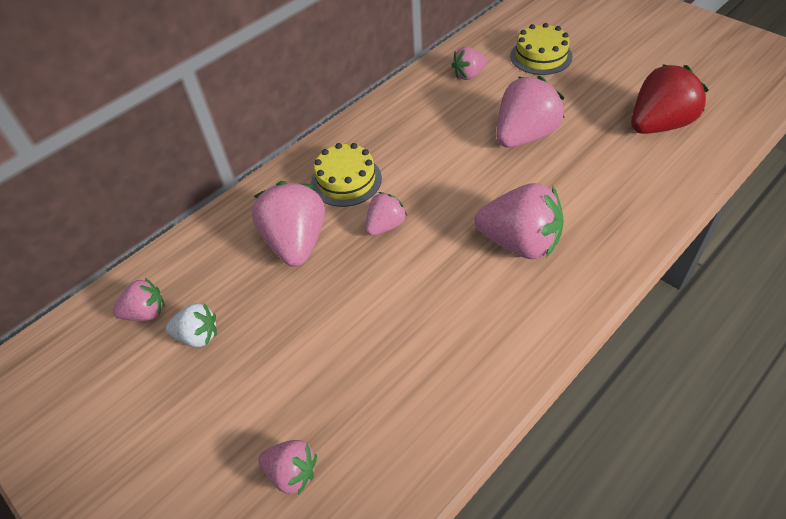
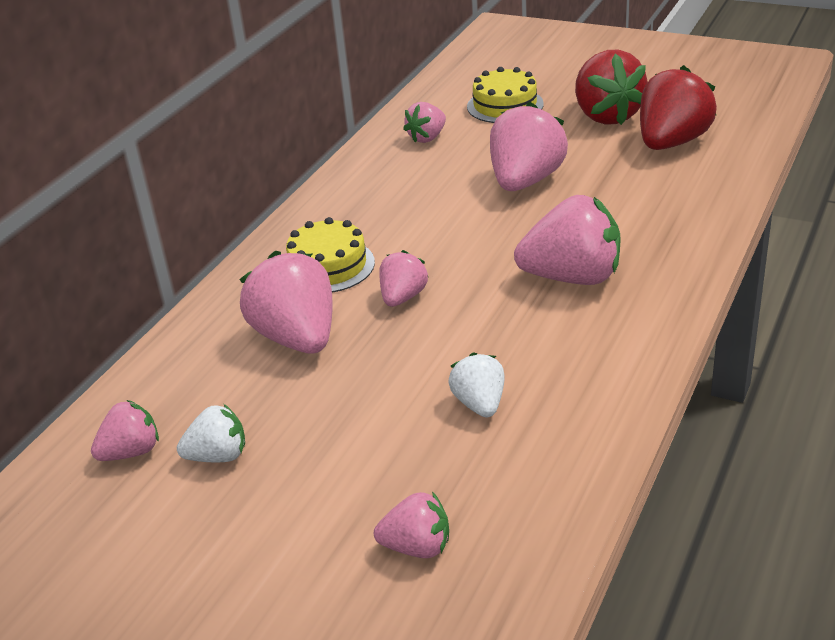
camera: 20 degrees left, 15 degrees down
none -> white strawberry [448,353,505,417]
none -> red strawberry [575,50,648,125]

